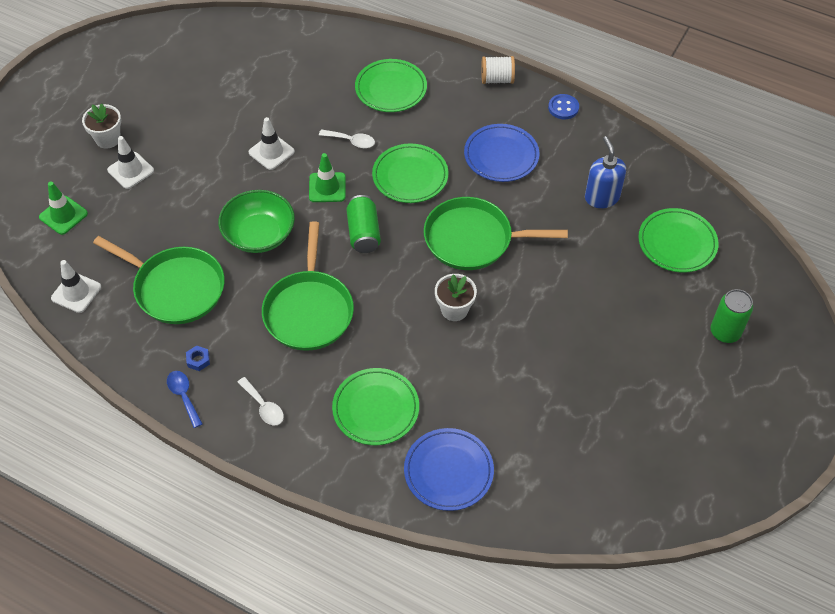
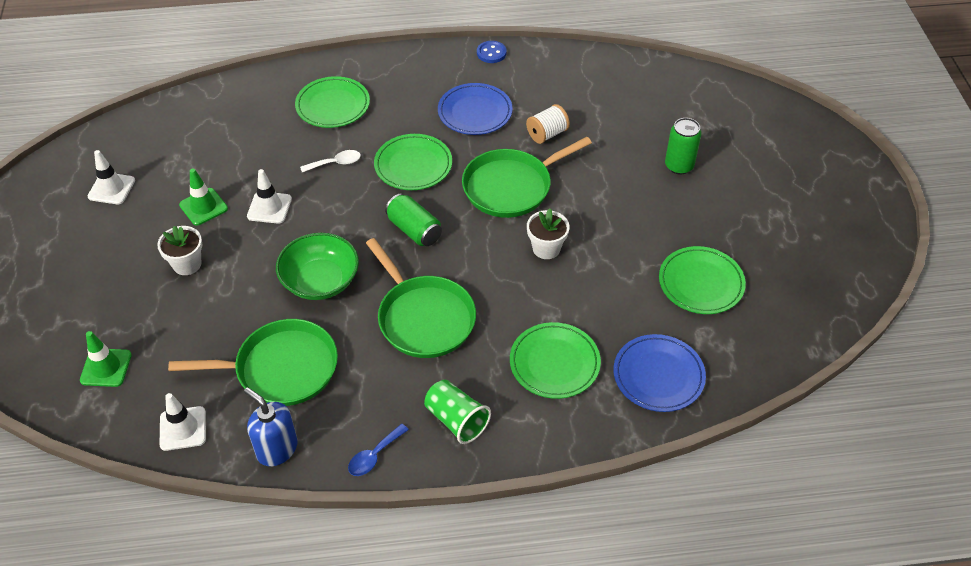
camera: 35 degrees left, 5 degrees down
white flower pot [82,104,121,149] -> white flower pot moved to [157,226,203,275]
white traffic cone [107,136,154,189] -> white traffic cone moved to [88,150,135,204]
blue spoon [167,371,203,428] -> blue spoon turned 75 degrees counterclockwise [348,424,409,476]
blue nut [186,345,210,371] -> none
white spoon [238,377,284,426] -> green cup [424,380,491,444]
green traffic cone [309,153,346,202] -> green traffic cone moved to [179,169,228,226]
white spool [481,56,515,84] -> white spool moved to [526,104,570,144]
blue soap dispenser [585,136,626,208] -> blue soap dispenser moved to [244,387,298,466]
green plate [638,208,719,273] -> green plate moved to [659,246,746,314]
green can [711,289,753,343] -> green can moved to [665,118,701,175]

